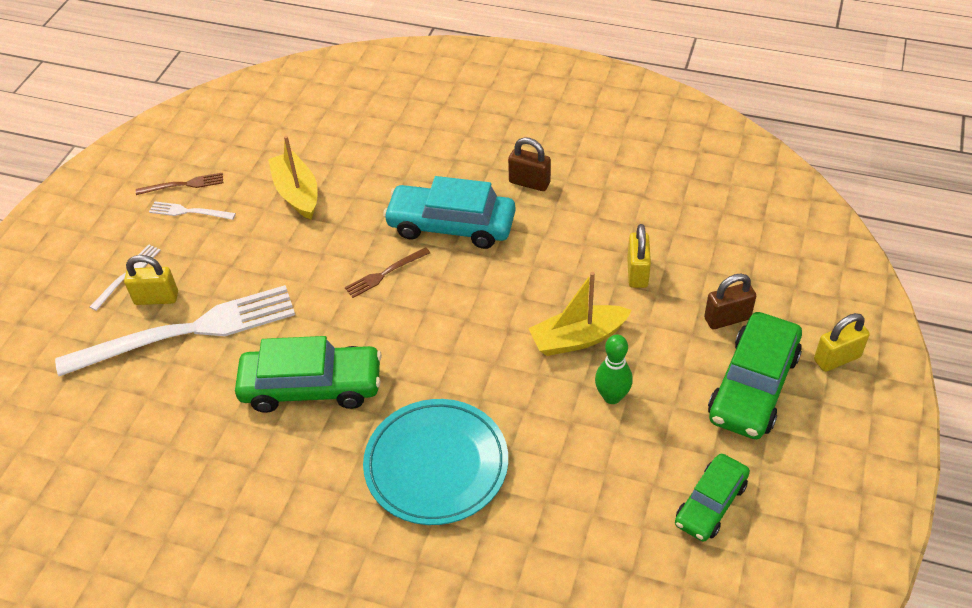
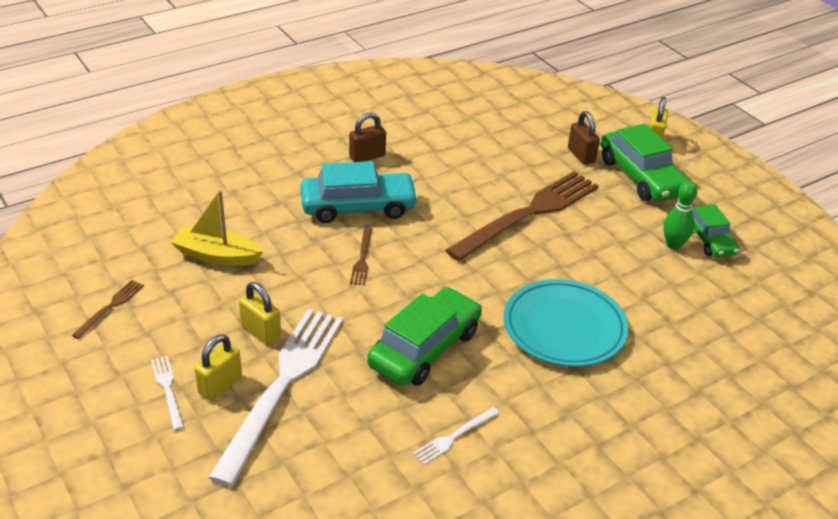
camera: 55 degrees left, 10 degrees down
white fork [149,201,236,220] -> white fork moved to [413,407,500,465]
turquoise car [383,176,515,249] -> turquoise car turned 150 degrees counterclockwise [300,161,419,223]
yellow boat [528,272,632,356] -> brown fork [445,171,599,261]
green bowling pin [595,335,633,404] -> green bowling pin moved to [663,181,697,250]
yellow padlock [627,224,651,288] -> yellow padlock moved to [239,282,281,345]
brown padlock [704,273,756,329] -> brown padlock turned 45 degrees counterclockwise [568,111,600,165]

